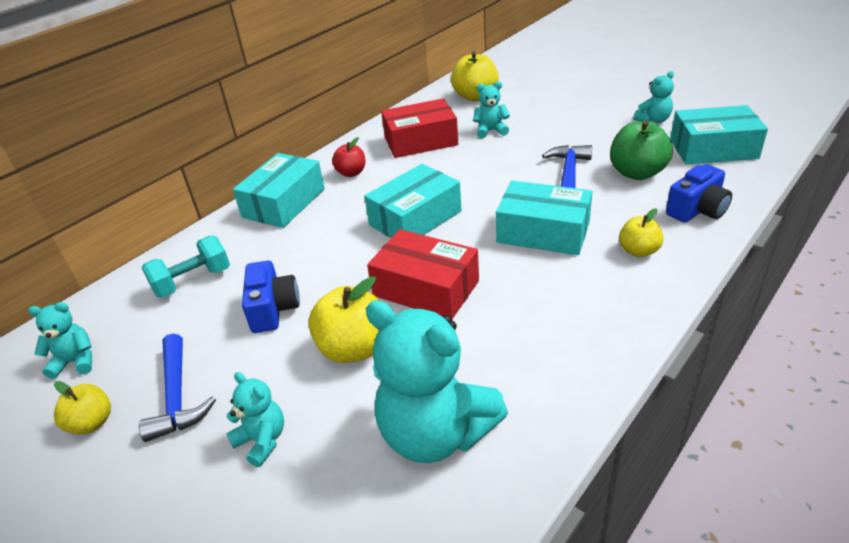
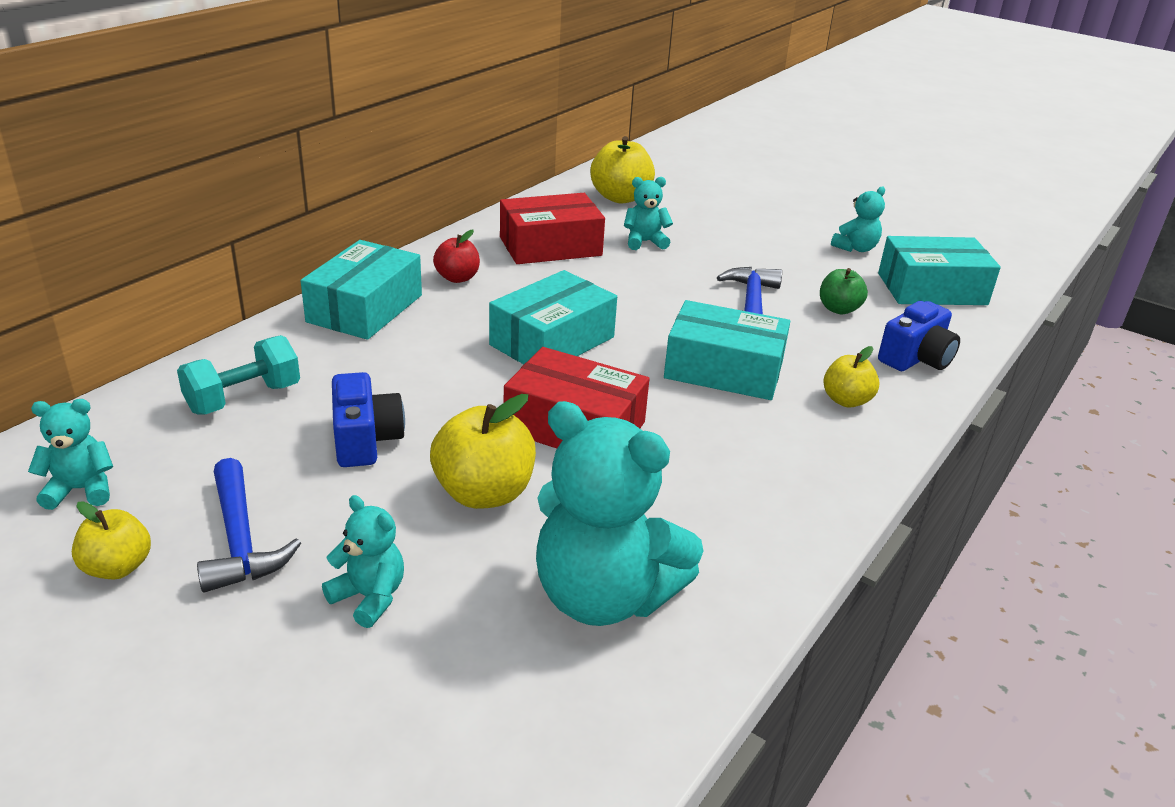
camera: 10 degrees left, 5 degrees down
green apple [610,120,673,180] -> green apple [820,268,868,314], size x0.61

